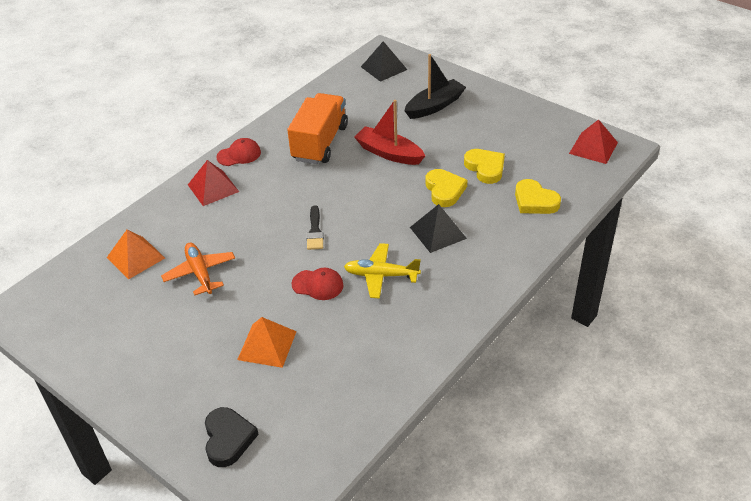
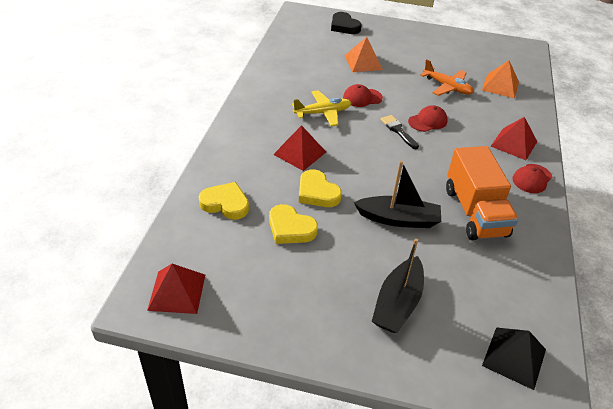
camera: 150 degrees right, 0 degrees up
red boat [354,100,425,165] -> black boat [354,161,441,228]
black pyramid [410,204,467,253] -> red pyramid [273,125,326,171]
none -> red cap [408,105,448,132]

